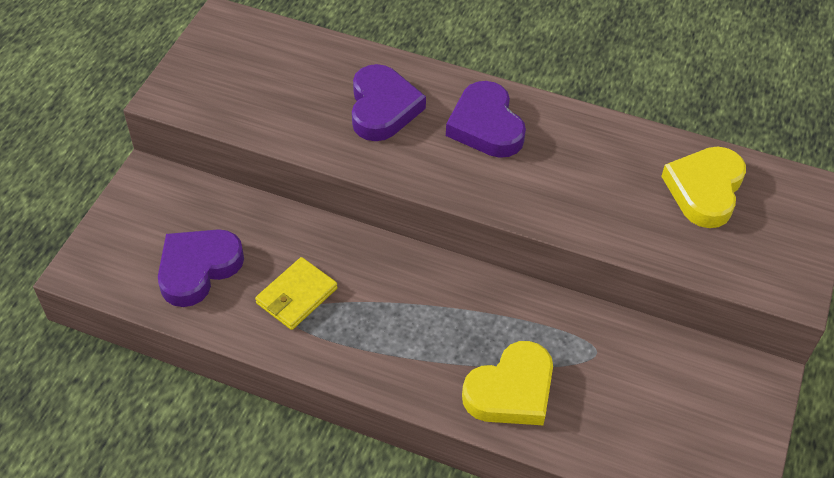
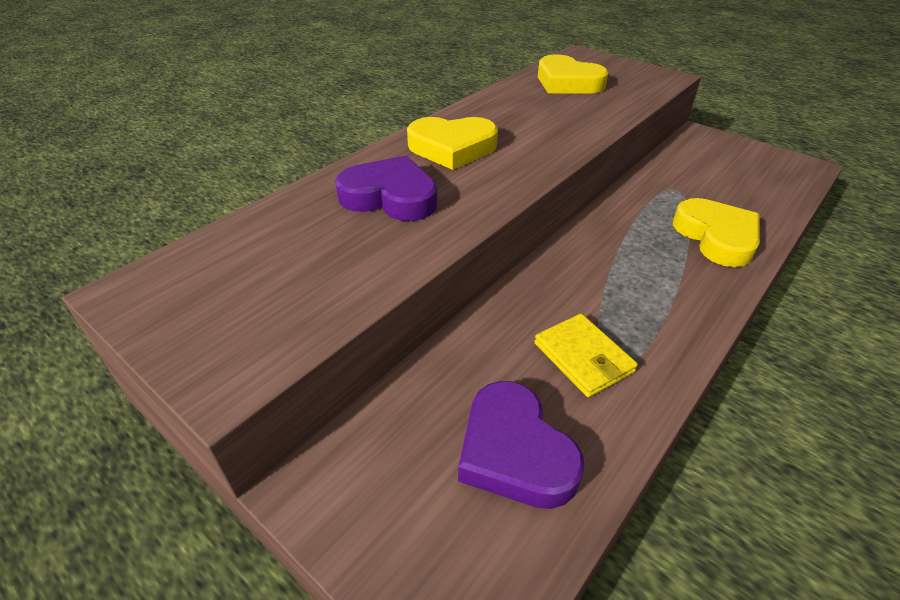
camera: 70 degrees left, 10 degrees down
purple heart [446,81,526,158] -> yellow heart [407,117,498,170]

